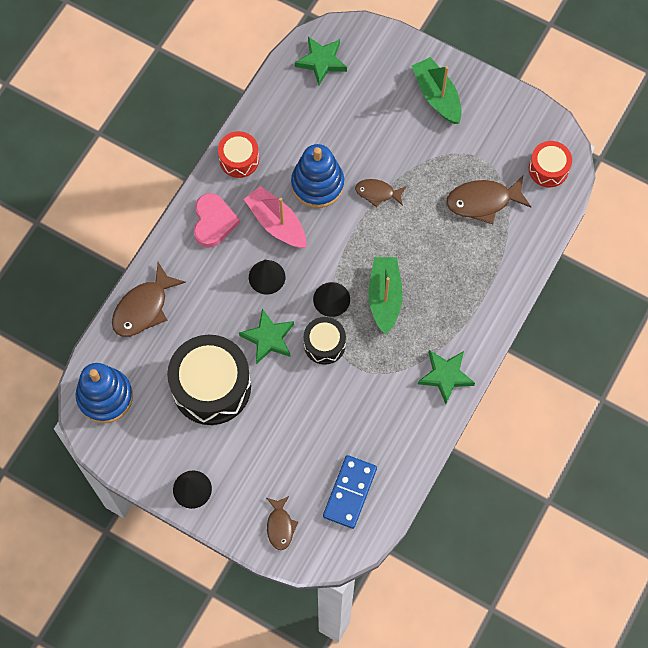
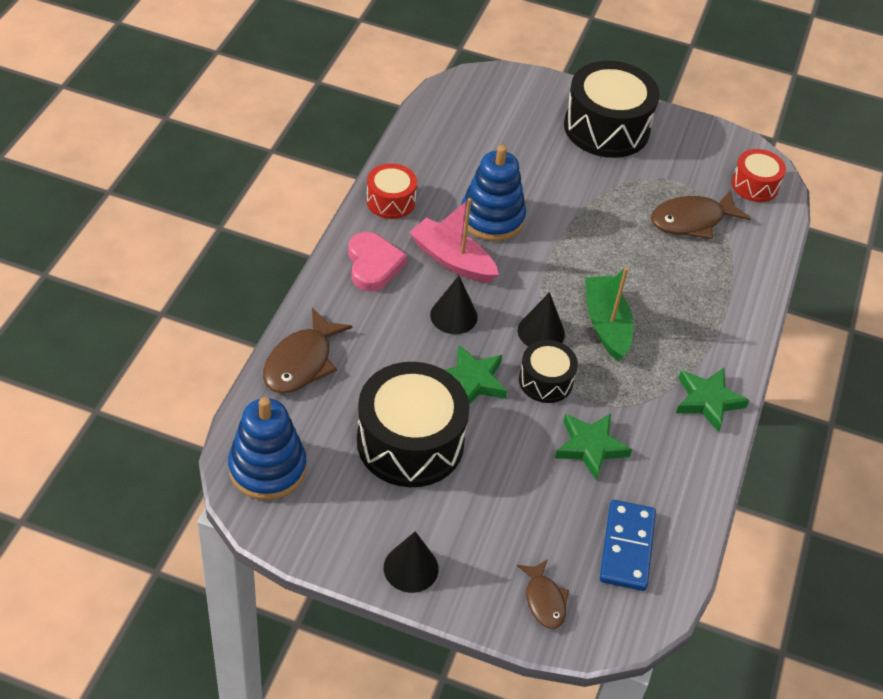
camera: 15 degrees left, 20 degrees down
green star [295,37,347,85] -> green star moved to [555,414,632,481]
brown fish [355,179,406,207] -> none
green boat [412,57,462,124] -> black drum [564,61,660,158]

